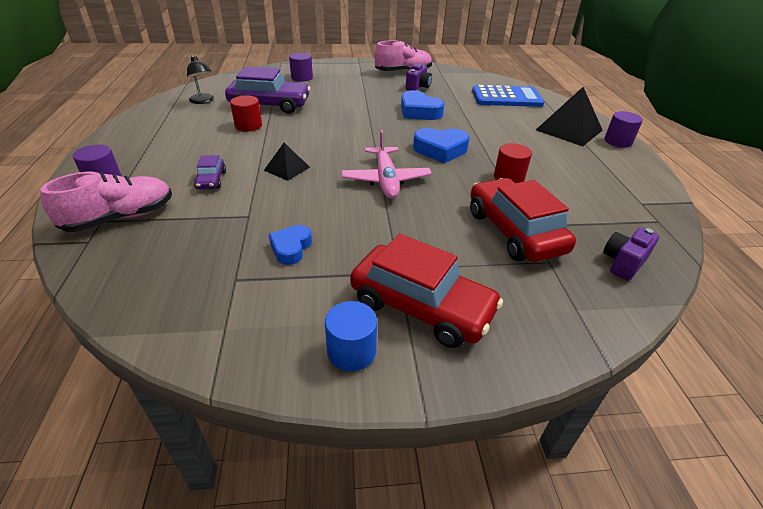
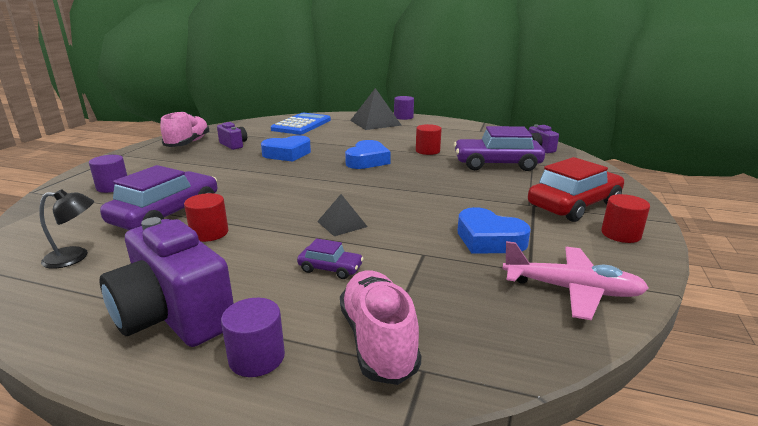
camera: 65 degrees left, 15 degrees down
blue heart [269,225,312,265] -> blue heart [458,207,531,254], size x1.57
blue cylinder [325,301,377,371] -> red cylinder [601,194,650,243]
pink plane [341,130,432,199] -> pink plane moved to [502,241,649,320]
red car [470,178,576,262] -> purple car [454,126,545,171]
none -> purple camera [100,217,234,347]

